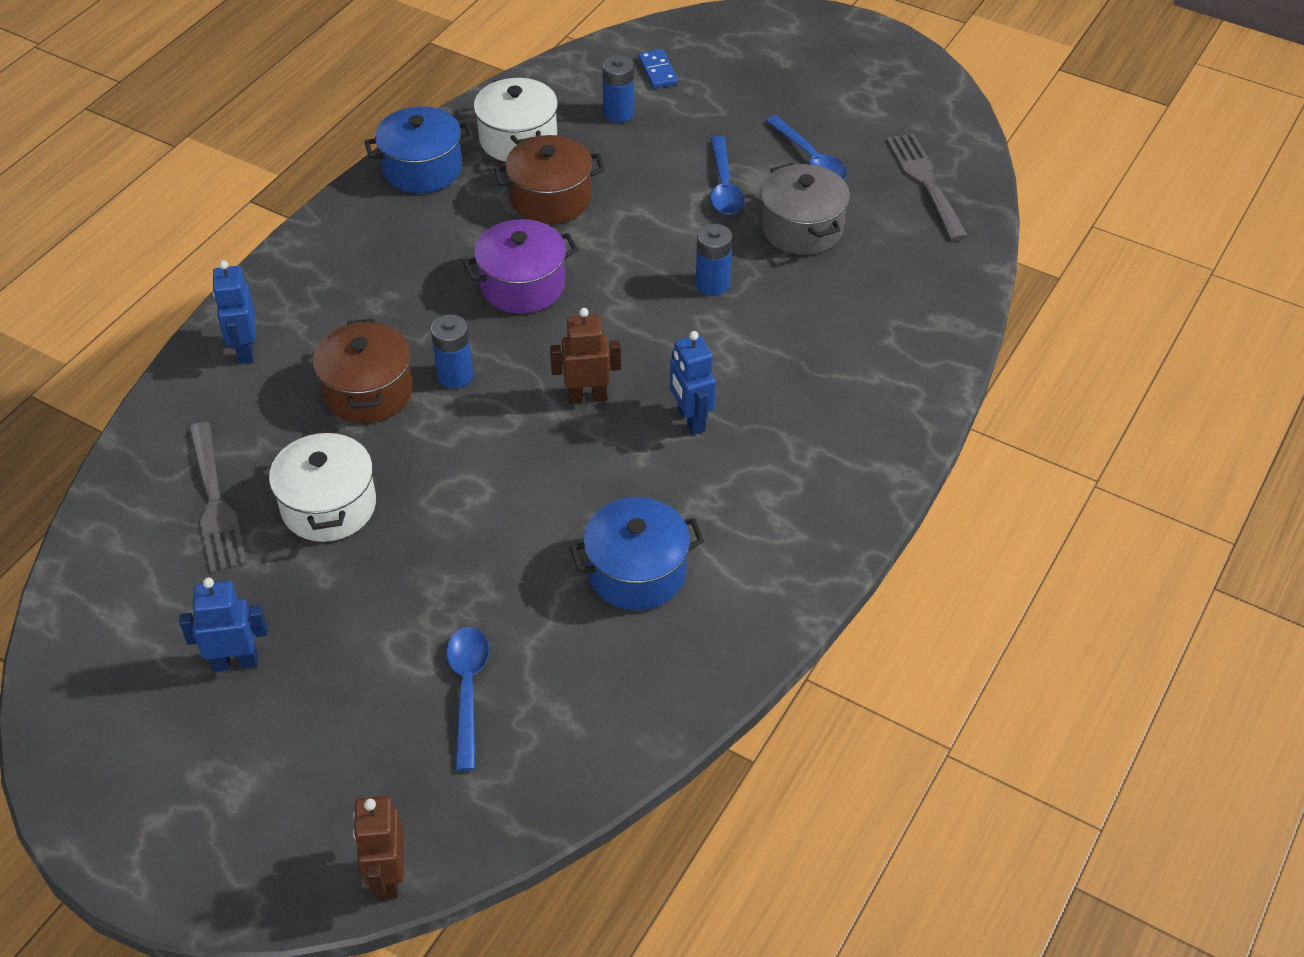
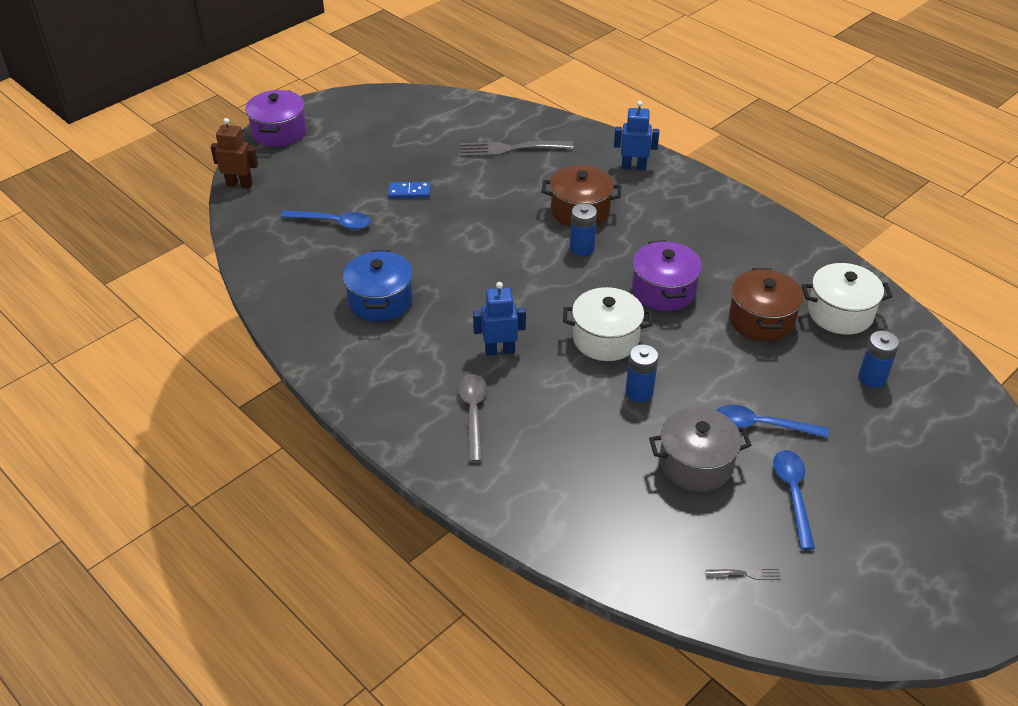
camera: 105 degrees right, 5 degrees down
blue robot [179,578,267,672] -> none
white pot [269,428,376,542] -> white pot moved to [563,287,653,361]
blue pot [364,106,473,193] -> none
brown robot [550,308,621,403] -> none
blue domino [638,49,678,88] -> blue domino moved to [388,182,430,198]
blue spoon [766,115,847,180] -> blue spoon turned 105 degrees clockwise [773,450,815,550]
grey fork [886,133,968,241] -> grey fork [706,567,781,580], size x0.45
none -> purple pot [245,90,306,147]
none -> grey spoon [458,374,487,462]

